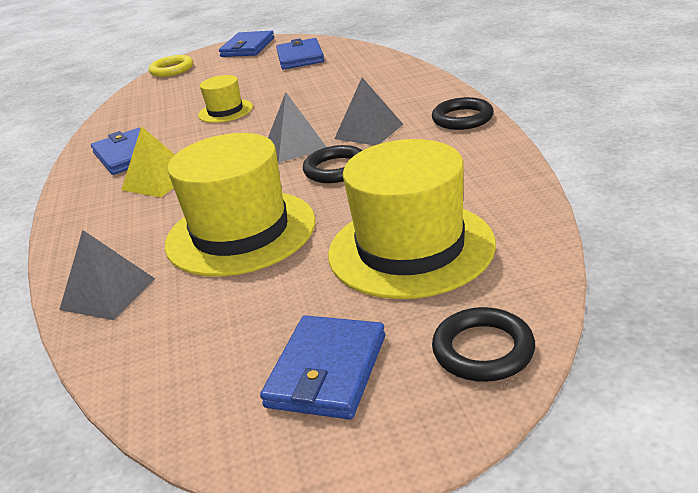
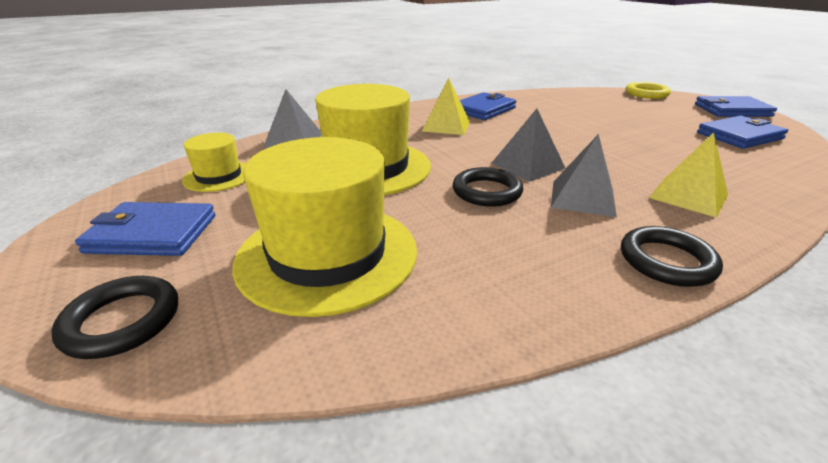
camera: 70 degrees right, 0 degrees up
yellow hat [198,75,253,123] -> yellow hat moved to [182,133,246,192]
none -> yellow pyramid [649,132,728,218]

